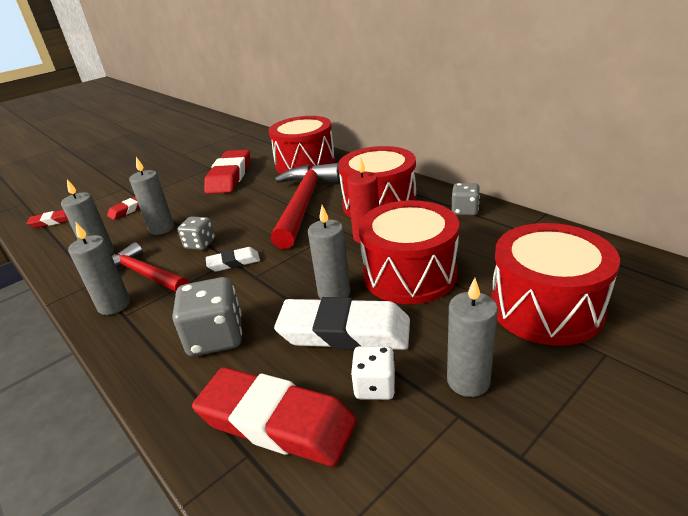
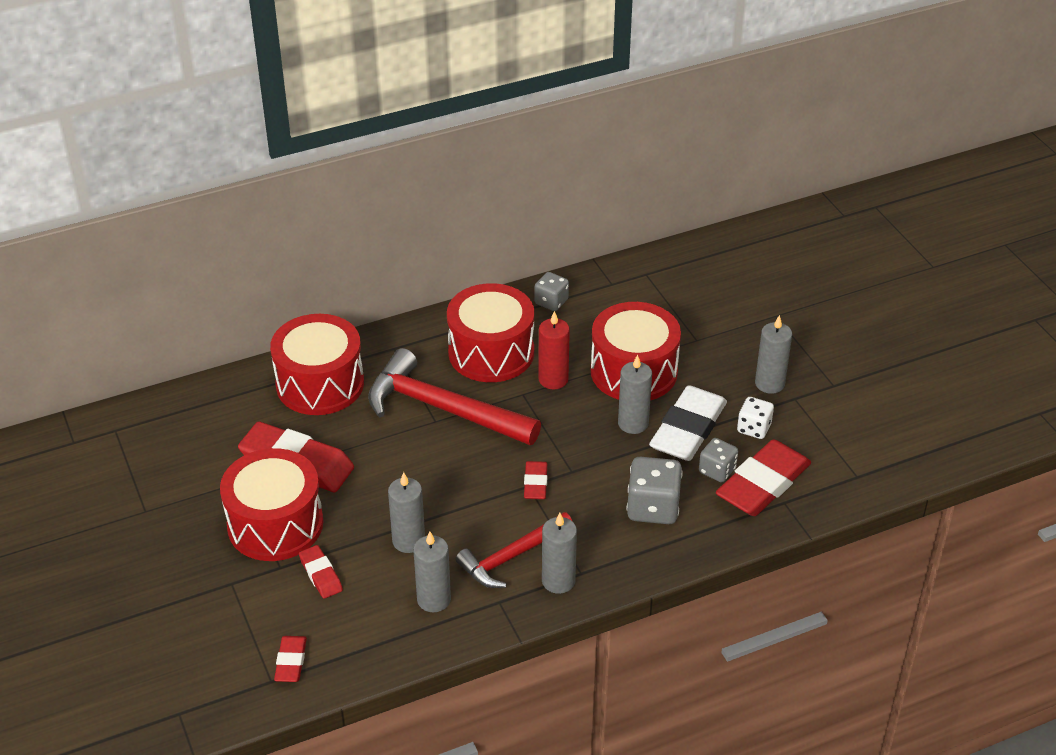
camera: 75 degrees left, 10 degrees up
grey dice [178,216,215,250] -> grey dice moved to [699,438,738,483]
white eraser [206,247,260,272] -> red eraser [524,461,547,500]
red drum [491,223,620,346] -> red drum moved to [220,448,323,561]

